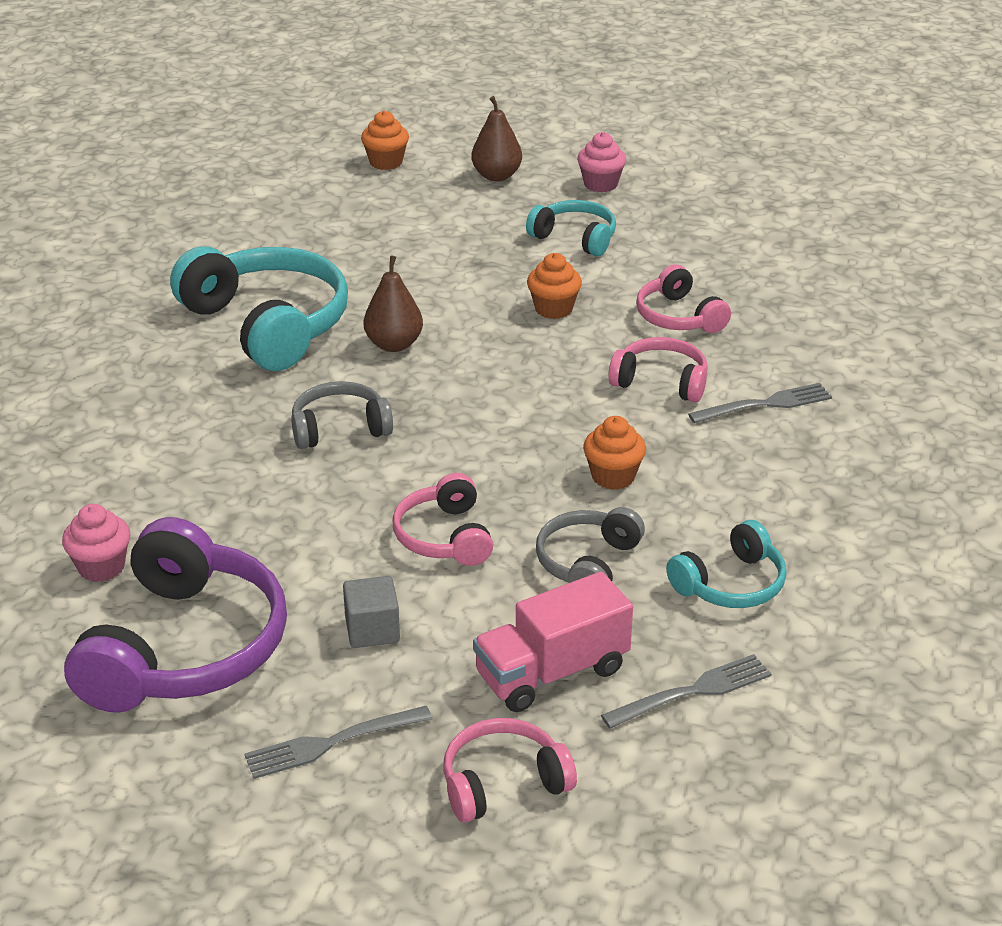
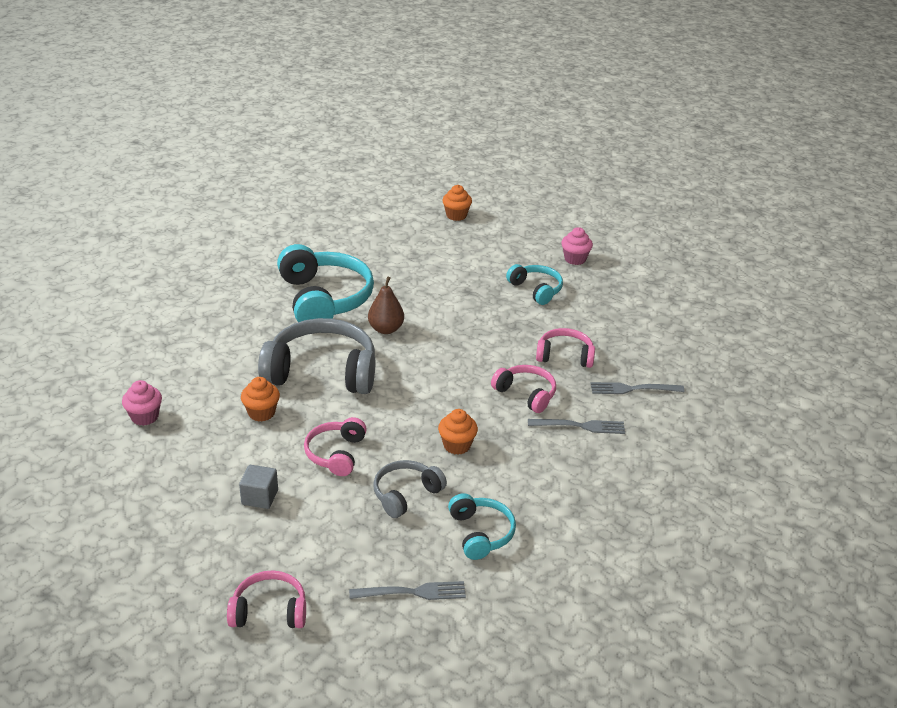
camera: 20 degrees right, 0 degrees up
purple headphones [64,517,287,713] -> none
grey fork [244,706,432,779] -> grey fork moved to [591,382,685,394]
grey headphones [291,381,393,449] -> grey headphones [258,318,375,394], size x1.87
brown pear [472,96,522,181] -> none
pink truck [473,572,633,712] -> none
orange cupcake [527,253,582,319] -> orange cupcake moved to [241,377,280,422]
pink headphones [636,264,731,333] -> pink headphones turned 105 degrees clockwise [536,328,595,368]
turquoise headphones [666,520,787,608] -> turquoise headphones turned 90 degrees counterclockwise [448,493,516,560]

